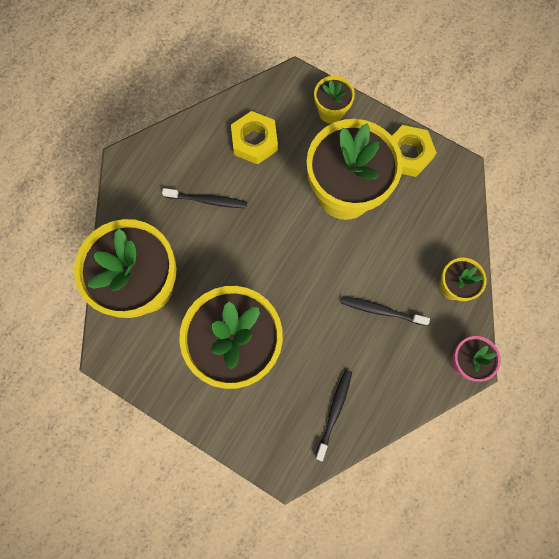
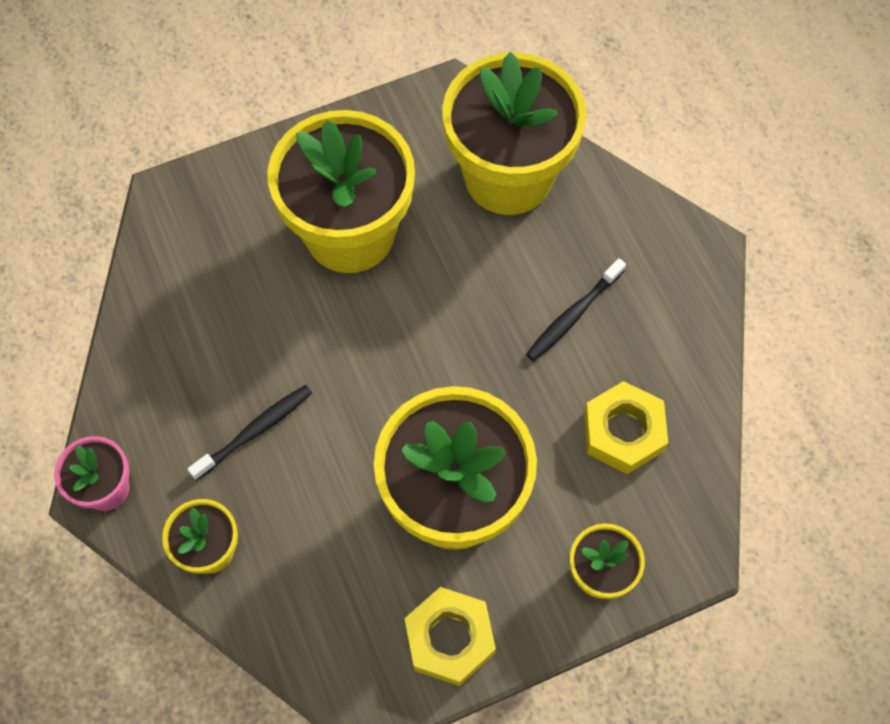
camera: 125 degrees right, 10 degrees down
black toothbrush [315,369,352,461] -> none

